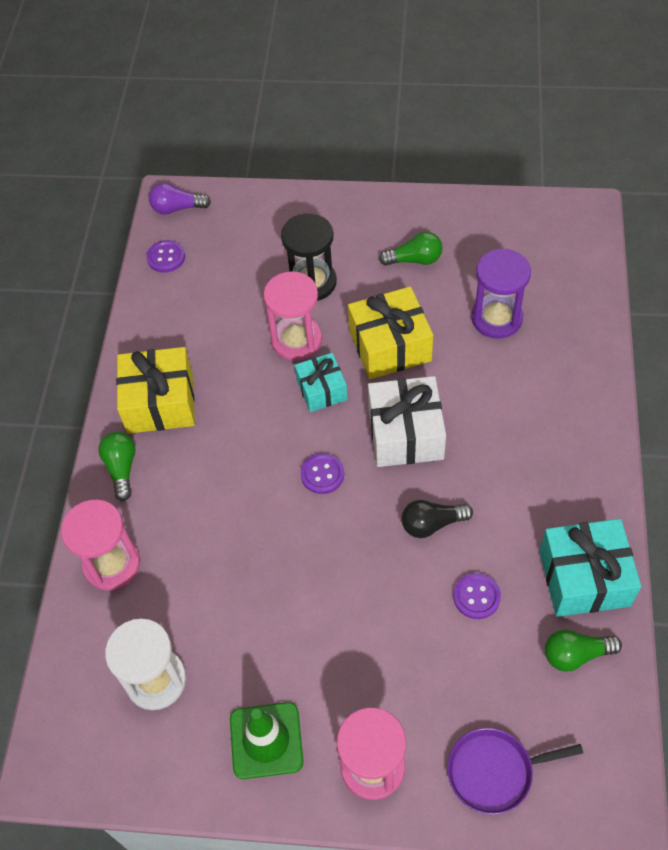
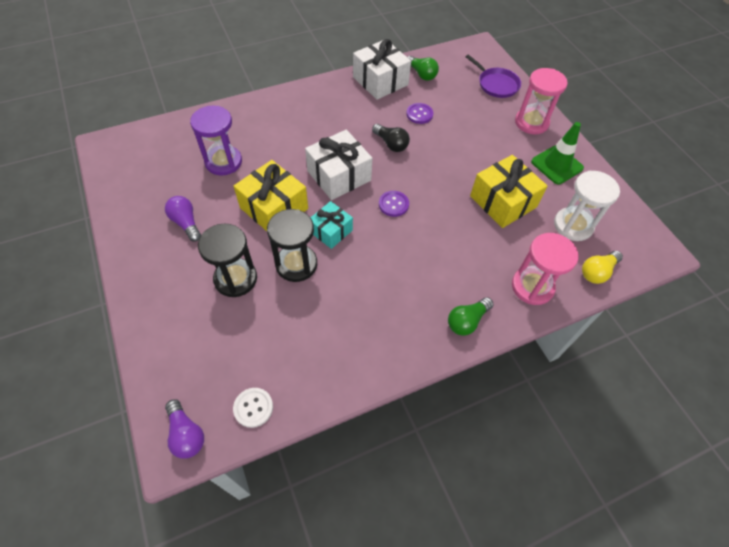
camera: 125 degrees left, 0 degrees up
yellow gift [116,347,195,434] -> yellow gift moved to [470,155,547,228]
purple button [146,240,185,273] -> white button [233,388,273,428]
pink hourglass [263,271,322,361] -> black hourglass [267,209,317,282]
green light bulb [379,232,443,266] -> purple light bulb [165,196,201,242]
turquoise gift [540,519,641,617] -> white gift [353,39,411,100]
none -> yellow light bulb [582,251,623,284]

